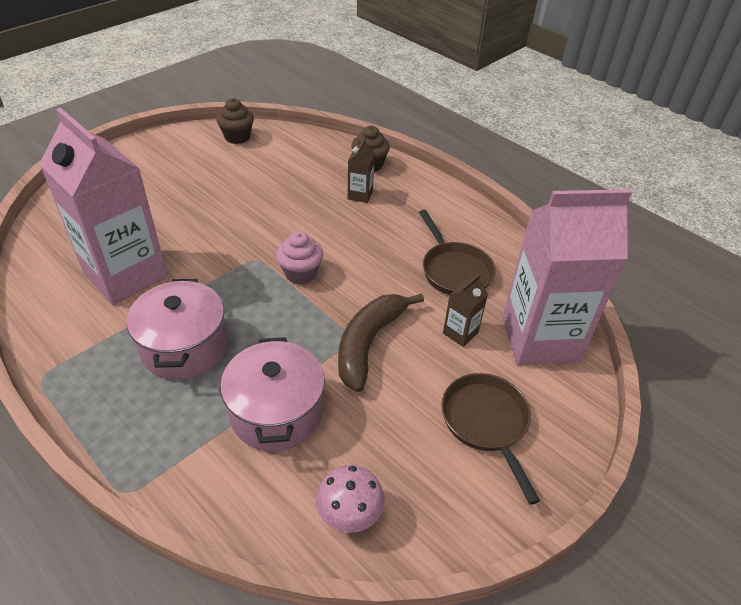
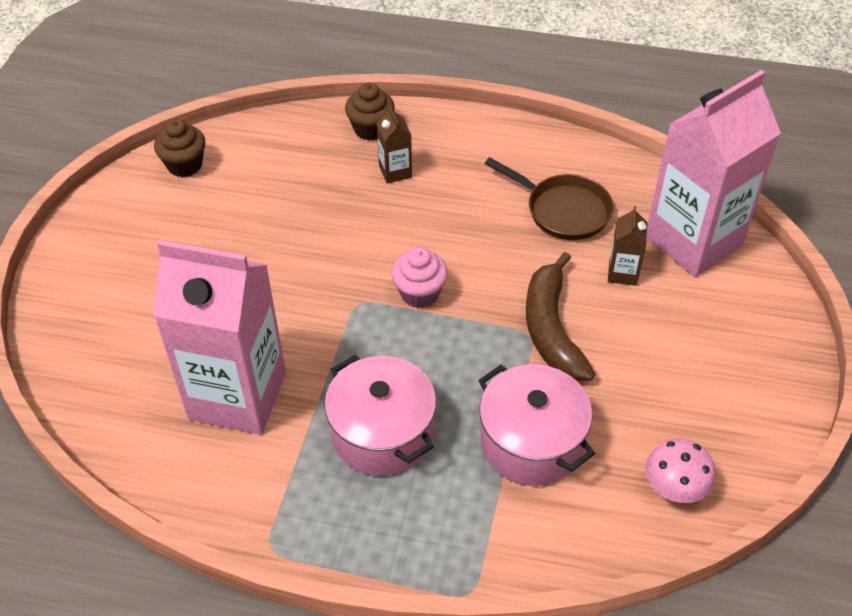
camera: 30 degrees left, 5 degrees up
brown pan [441,373,540,505] -> none

